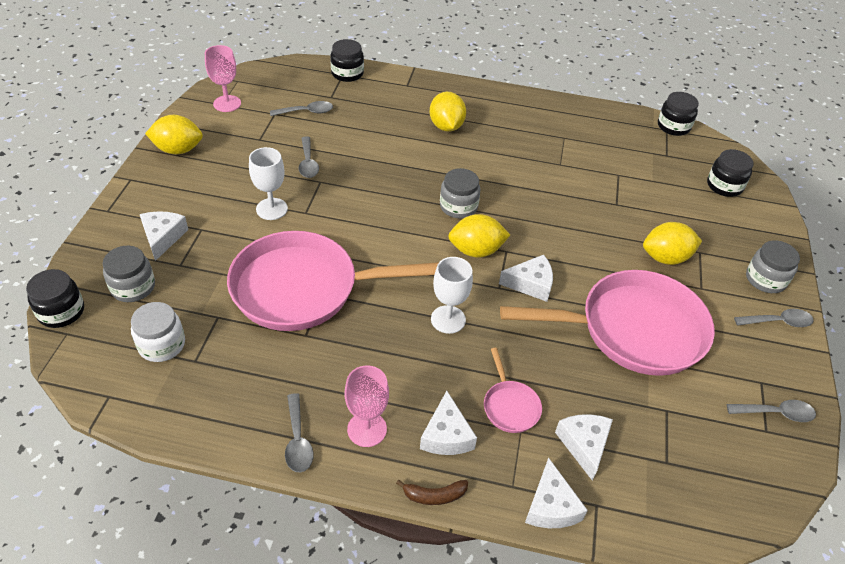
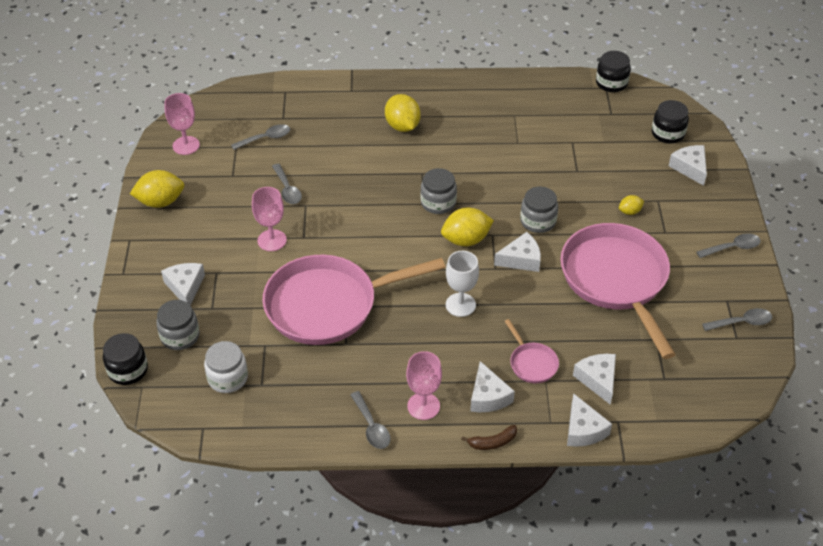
camera: 10 degrees left, 0 degrees up
white goblet [249,147,288,220] -> pink goblet [252,187,287,251]
black jar [330,39,364,82] -> none
pink pan [500,270,715,376] -> pink pan turned 90 degrees counterclockwise [560,223,676,359]
yellow lemon [643,222,702,265] -> yellow lemon [619,195,644,215], size x0.52
grey jar [746,240,800,293] -> grey jar moved to [520,187,558,233]
none -> white cheese [668,145,707,186]

